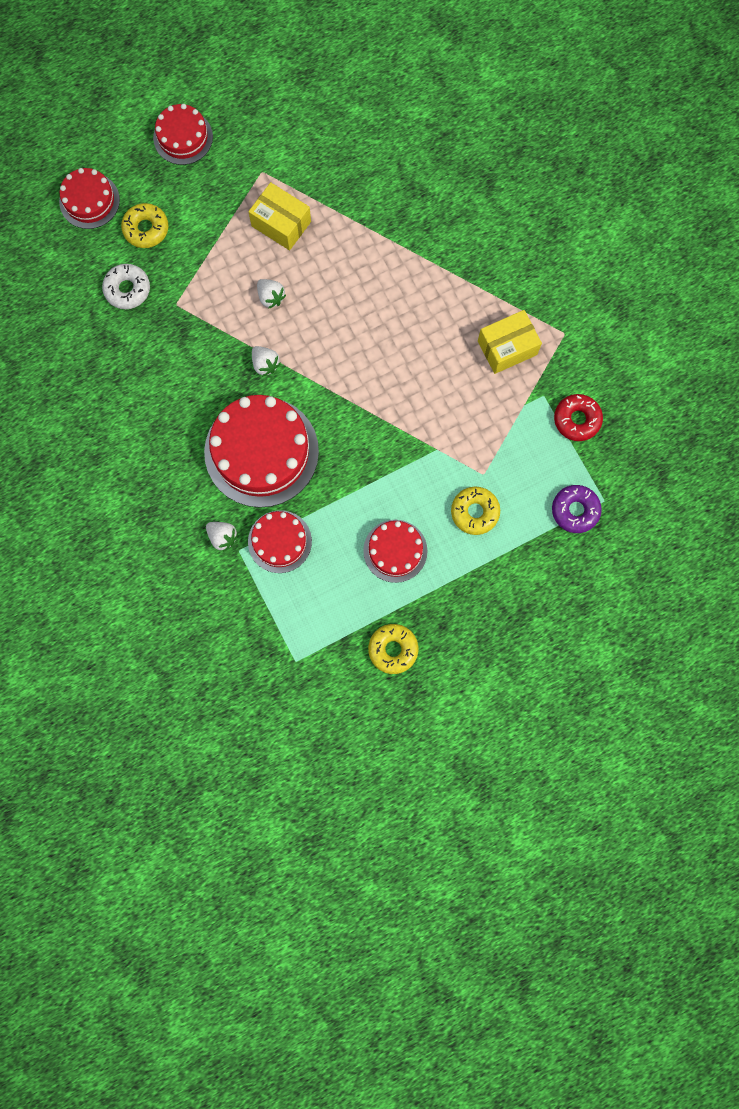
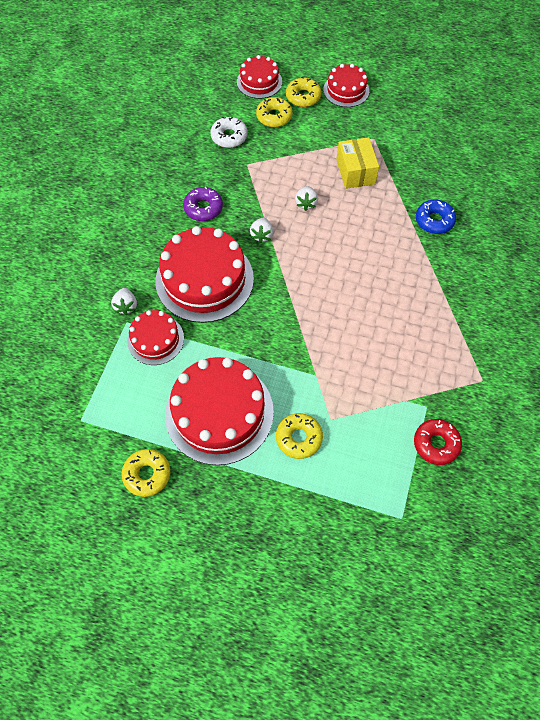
camera: 45 degrees right, 15 degrees down
red cake [363,520,428,583] -> red cake [165,357,274,465], size x1.81
yellow box [478,310,542,374] -> none
purple donut [552,485,602,533] -> purple donut moved to [183,187,223,221]
none -> yellow donut [286,77,321,107]
none -> blue donut [416,200,456,234]

